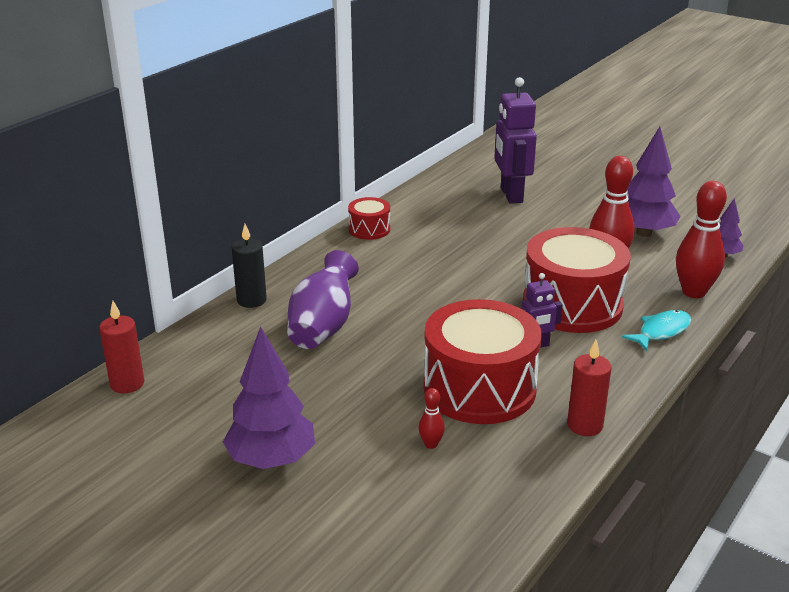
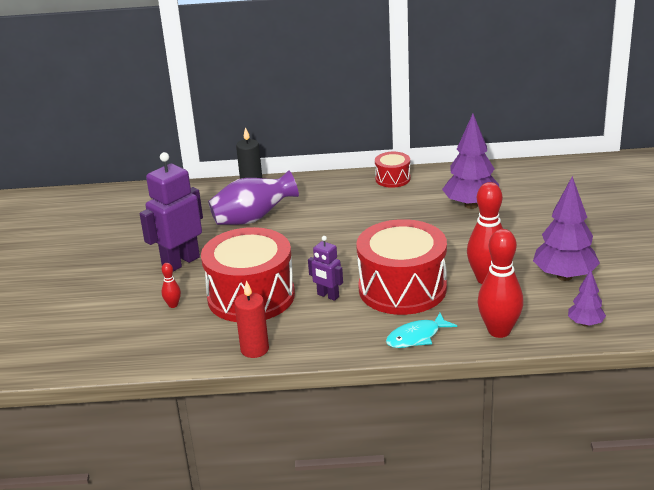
camera: 55 degrees right, 0 degrees up
red candle [99,301,144,393] -> none
purple tree [223,326,315,469] -> purple tree moved to [442,114,499,209]
purple robot [494,77,537,204] -> purple robot moved to [140,152,203,272]
turquoise fish [622,310,691,351] -> turquoise fish turned 135 degrees clockwise [386,313,457,348]

